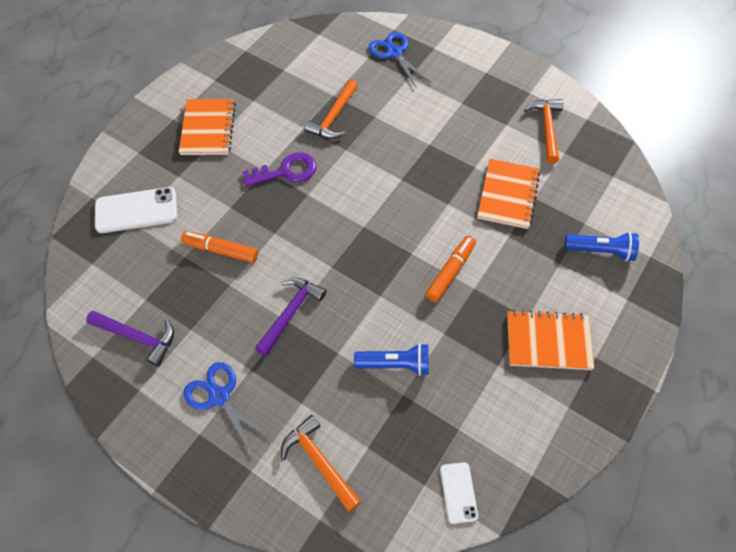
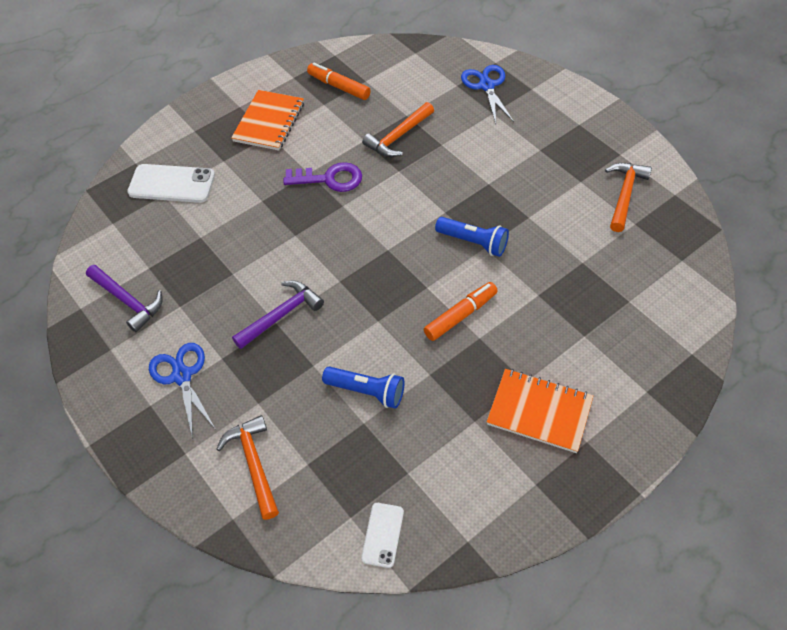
camera: 20 degrees right, 5 degrees down
orange marker [181,231,258,263] -> orange marker moved to [307,63,371,100]
orange notebook [477,159,540,229] -> none
blue flashlight [565,232,639,261] -> blue flashlight moved to [435,217,509,257]

